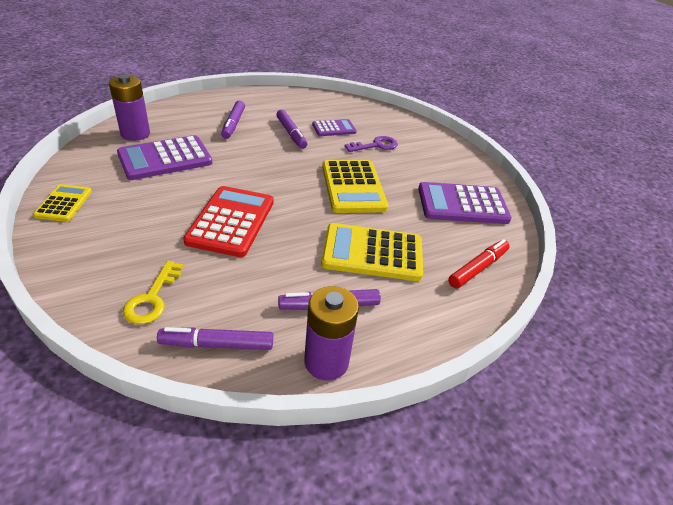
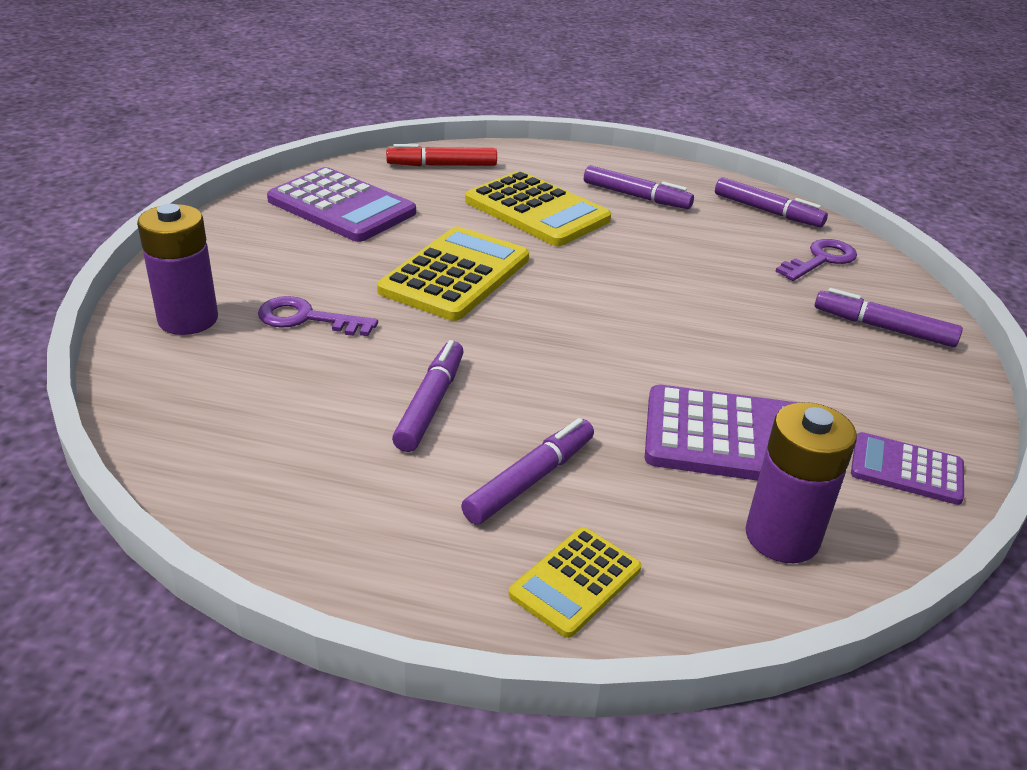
camera: 140 degrees left, 5 degrees down
yellow calculator [33,184,92,222] -> yellow calculator moved to [509,527,641,638]
yellow key [123,261,183,324] -> purple key [775,239,857,281]
red calculator [183,186,273,257] -> none
purple battery [304,286,359,380] -> purple battery moved to [137,204,218,335]
purple calculator [312,119,357,136] -> purple calculator moved to [851,432,964,505]
none -> purple marker [815,288,963,347]

